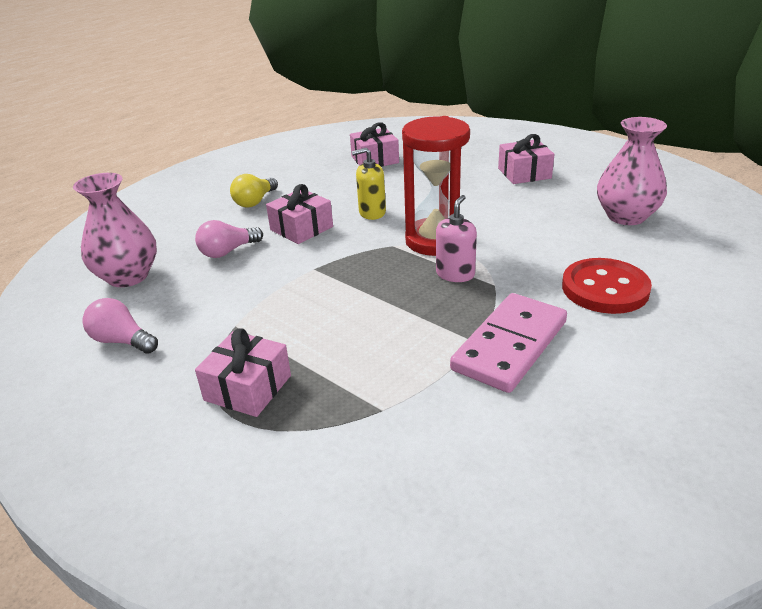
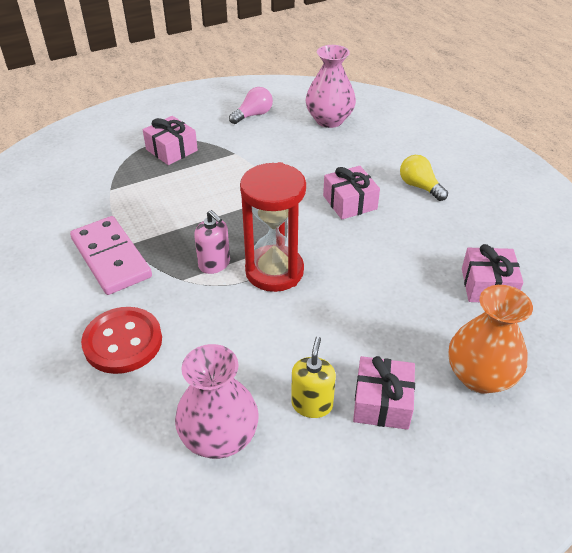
camera: 110 degrees right, 10 degrees up
pink light bulb [195,220,263,258] -> none
yellow soap dispenser [352,148,386,220] -> yellow soap dispenser moved to [291,337,336,418]
none -> orange vase [449,285,533,394]

